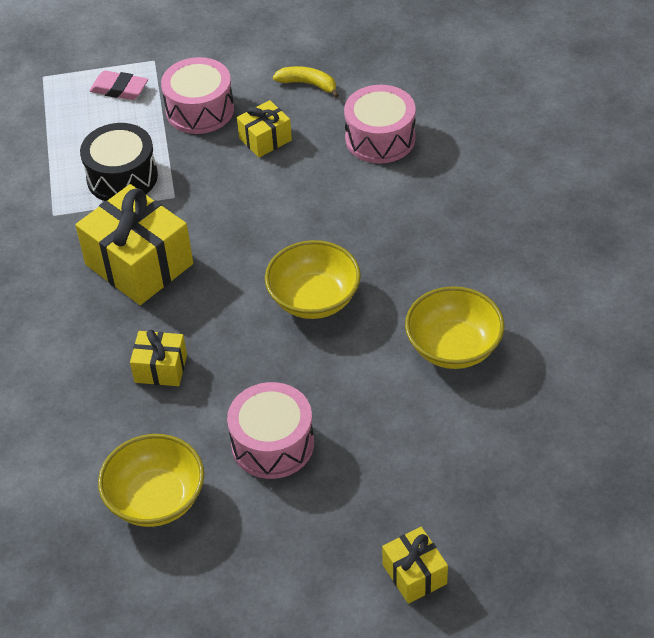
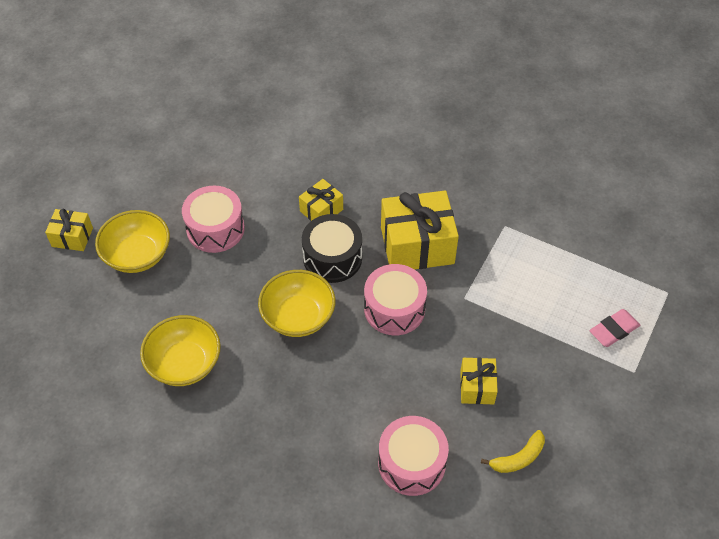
camera: 125 degrees right, 5 degrees up
black drum [80,123,158,201] -> black drum moved to [302,214,362,283]
yellow bowl [98,434,204,527] -> yellow bowl moved to [95,210,170,273]
pink drum [161,57,234,134] -> pink drum moved to [364,264,427,335]

